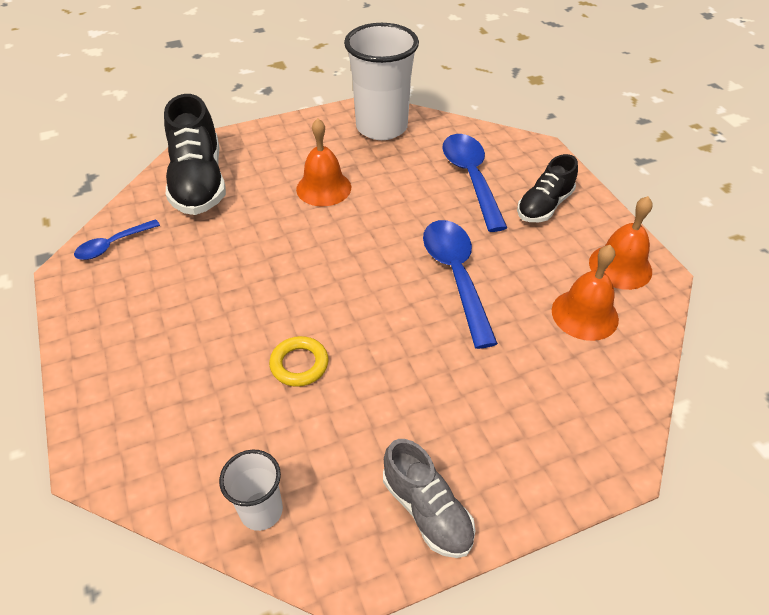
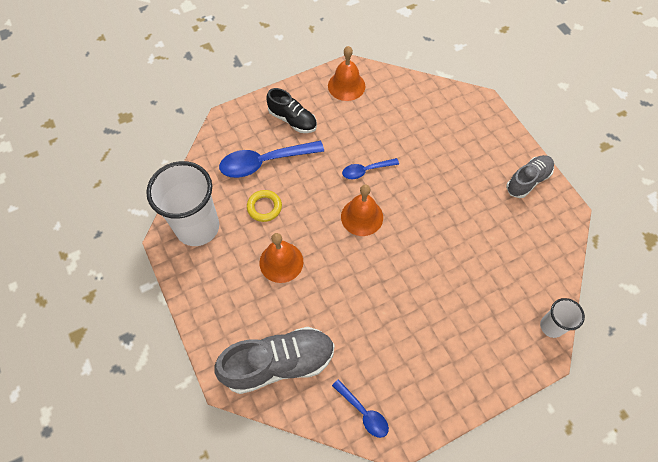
camera: 95 degrees left, 15 degrees up
black shoe [164,94,226,215] -> grey shoe [214,327,335,394]
white cup [219,450,283,531] -> white cup moved to [540,298,585,338]
yellow ring [269,336,329,387] -> yellow ring moved to [247,190,282,222]
blue spoon [423,220,498,349] -> blue spoon [342,158,399,179], size x0.55
orange bell [552,245,619,341] -> orange bell moved to [341,185,383,236]

